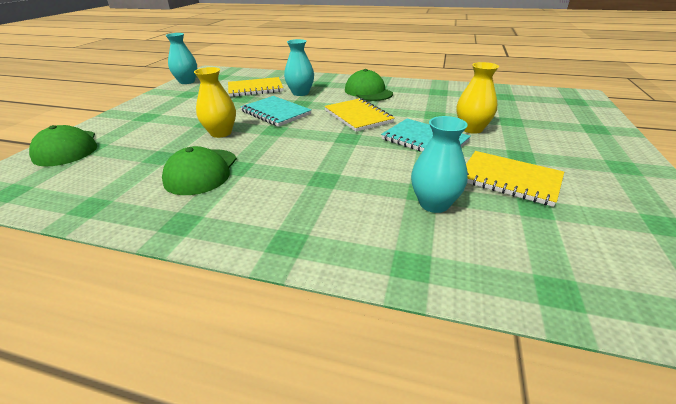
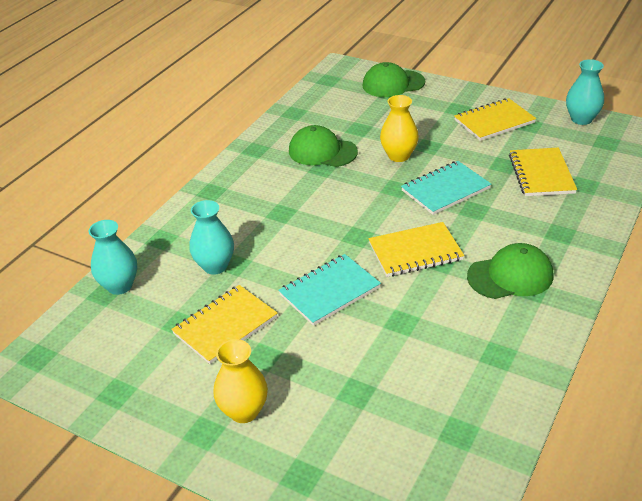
camera: 105 degrees right, 5 degrees up
turquoise vase [284,39,314,96] -> turquoise vase moved to [89,220,137,295]
yellow vase [457,62,499,134] -> yellow vase moved to [214,339,268,423]
none -> yellow notebook [454,98,536,141]

